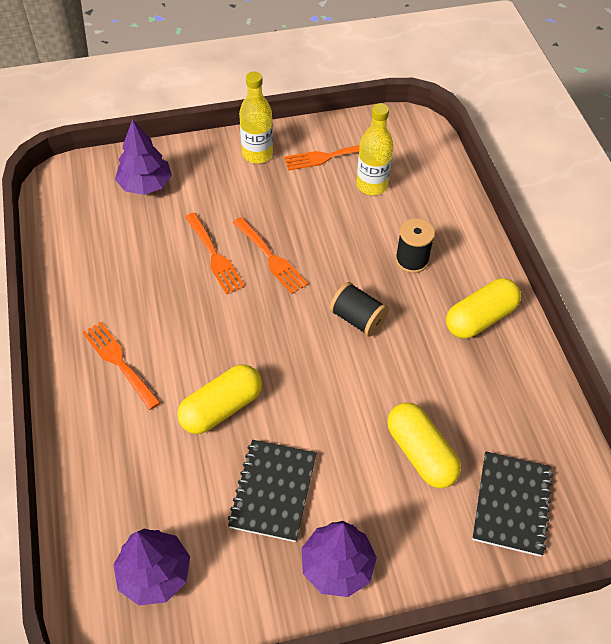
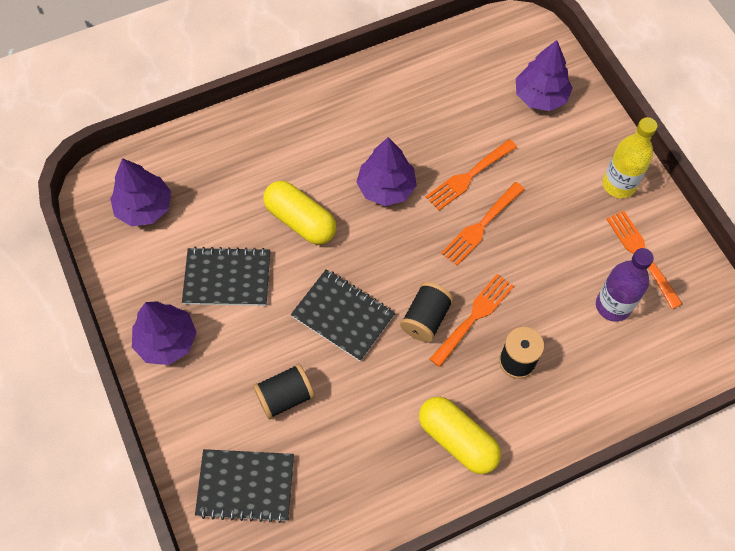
camera: 80 degrees right, 10 degrees up
orange fork [82,322,161,410] -> orange fork moved to [430,274,514,367]
yellow bottle [356,103,393,195] -> purple bottle [596,248,654,322]
yellow capsule [387,403,461,488] -> black spool [253,364,315,419]
none -> black notebook [291,269,395,361]
none -> purple tree [356,137,417,206]

